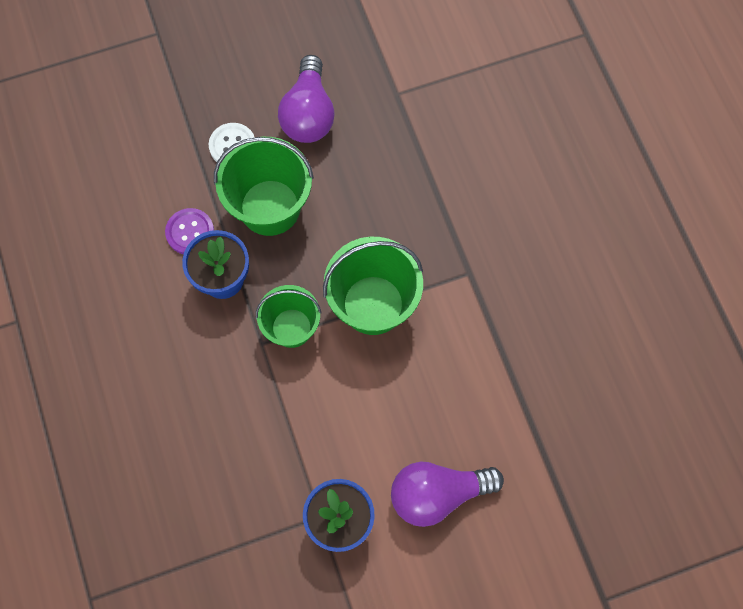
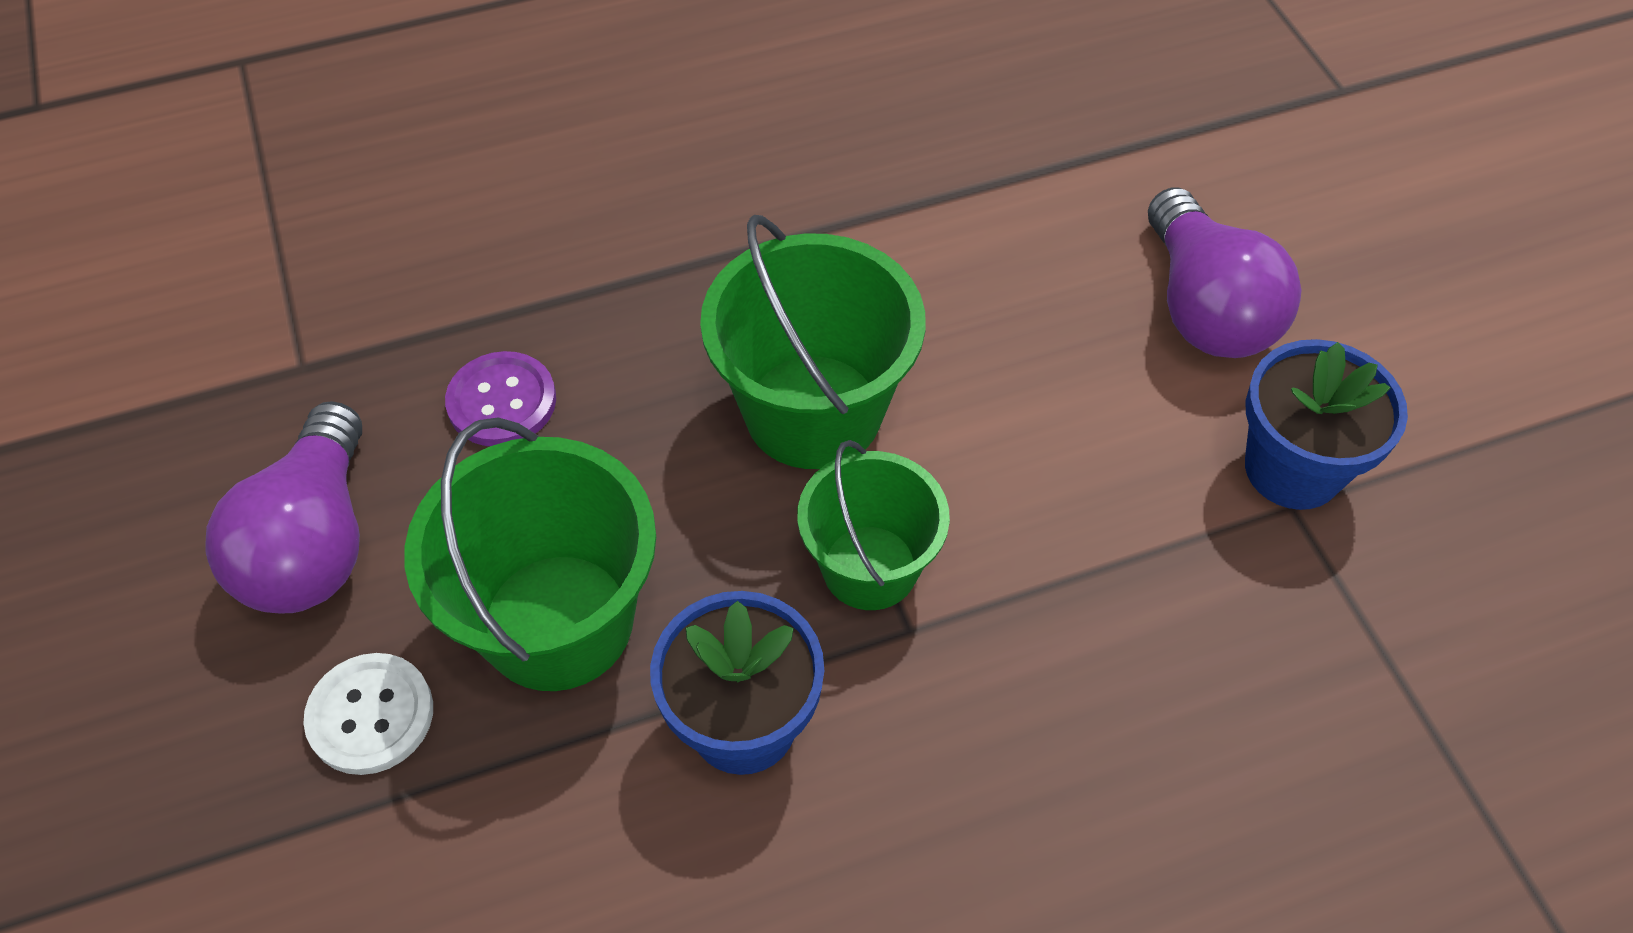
camera: 90 degrees left, 15 degrees down
purple button [165,208,214,254] -> purple button moved to [445,351,556,446]
purple light bulb [278,55,335,143] -> purple light bulb turned 90 degrees clockwise [205,401,362,614]

